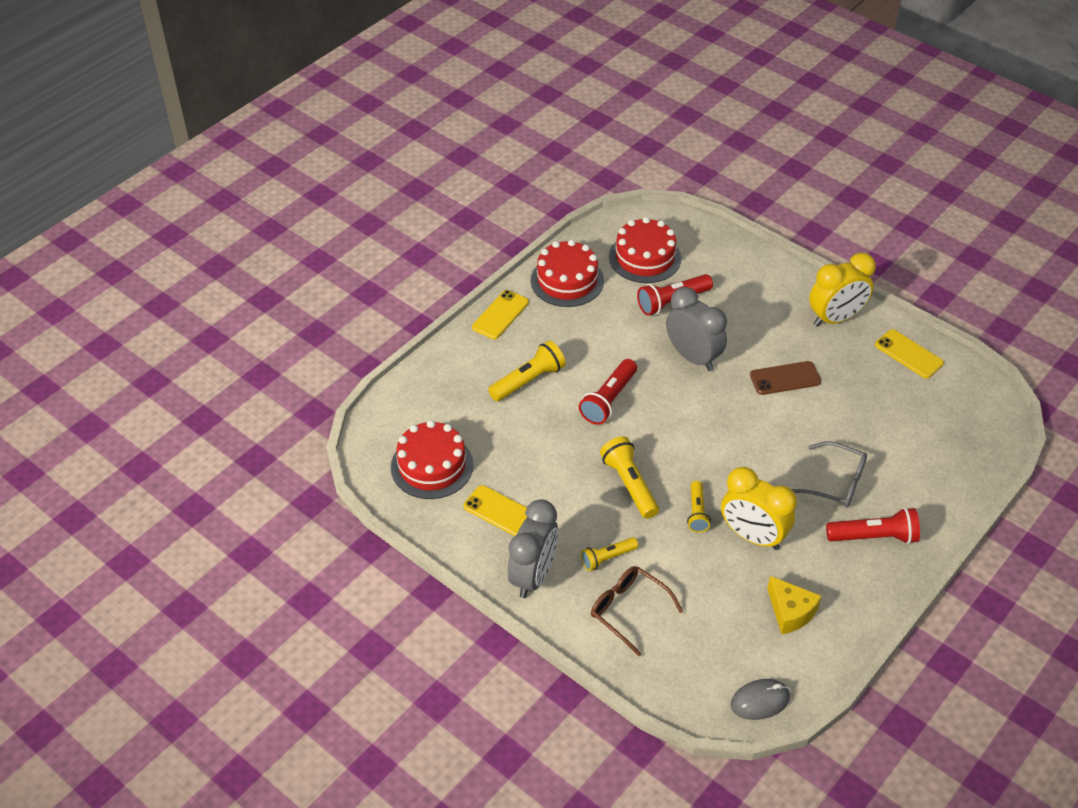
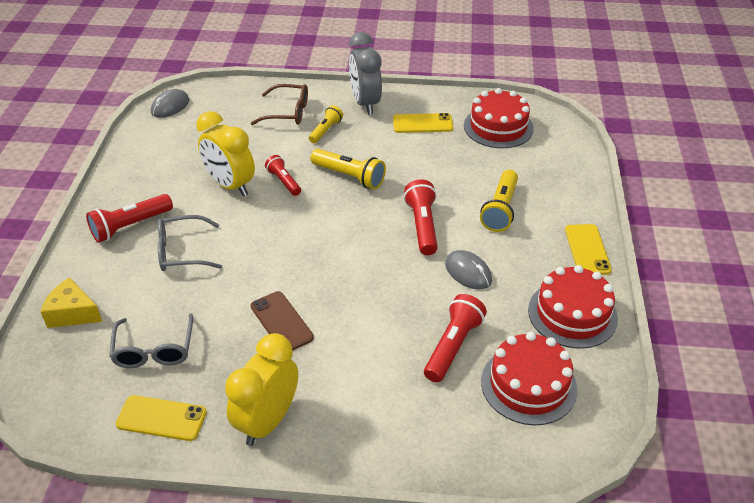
camera: 145 degrees right, 5 degrees down
grey clock [666,287,727,371] -> none
yellow flashlight [687,481,711,533] -> red flashlight [265,155,301,196]
yellow clock [721,467,797,550] -> yellow clock turned 135 degrees counterclockwise [196,111,255,196]
brown phone [750,361,821,395] -> brown phone turned 75 degrees counterclockwise [251,291,314,350]
yellow cheese [767,576,822,635] -> yellow cheese moved to [41,278,102,328]
none -> grey glasses [109,313,193,368]
none -> grey mouse [445,250,492,290]

